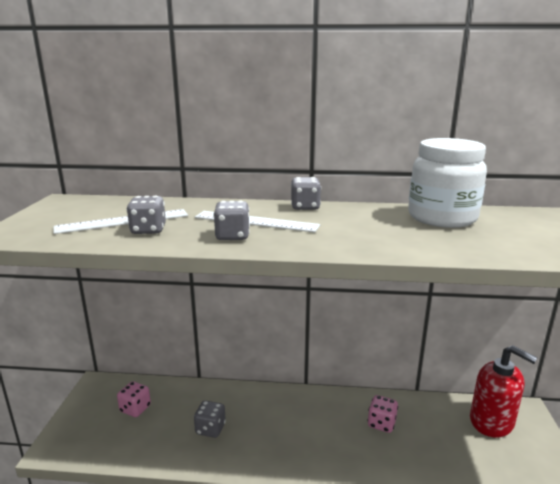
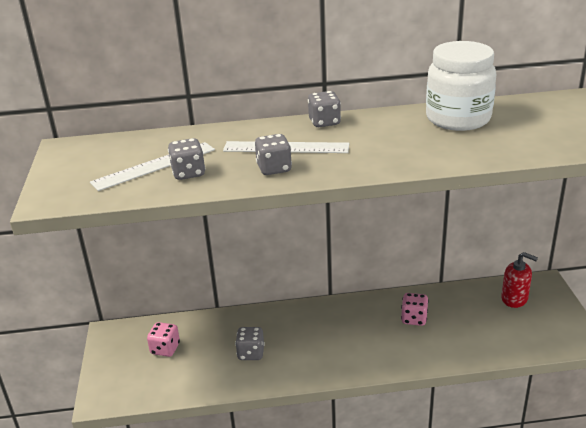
camera: 10 degrees left, 10 degrees up
red soap dispenser [470,345,538,438] -> red soap dispenser [501,252,538,308], size x0.65

